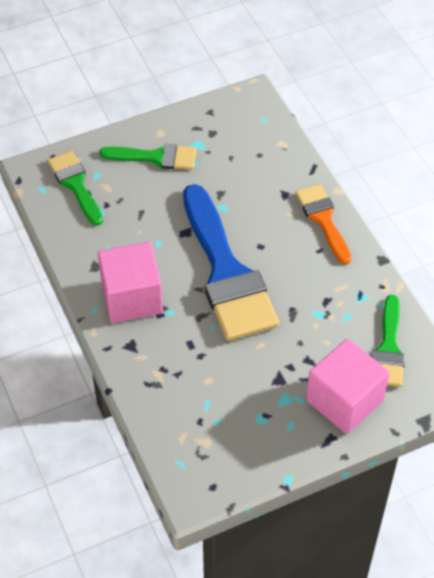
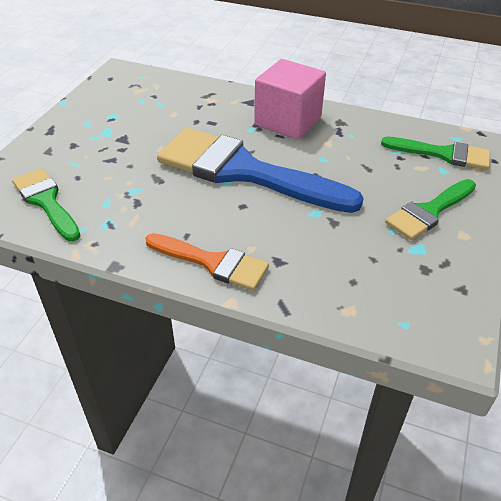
camera: 135 degrees right, 10 degrees down
pink cube [306,339,390,434] -> none

